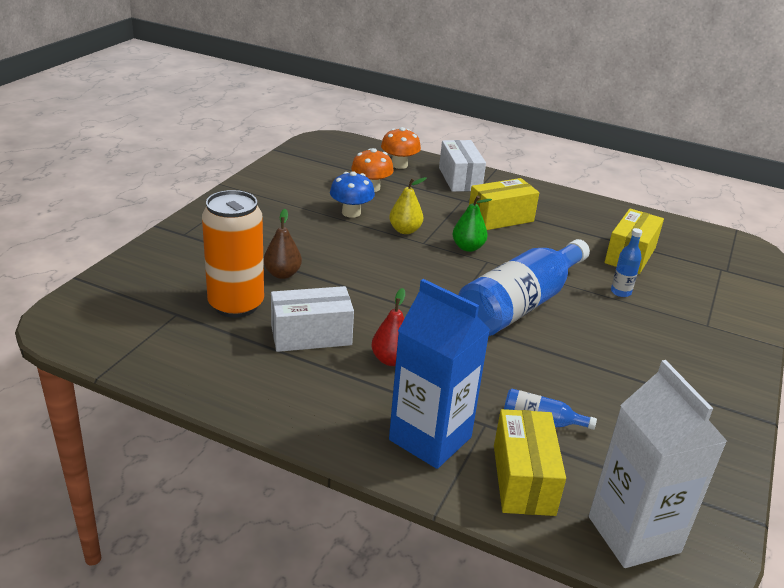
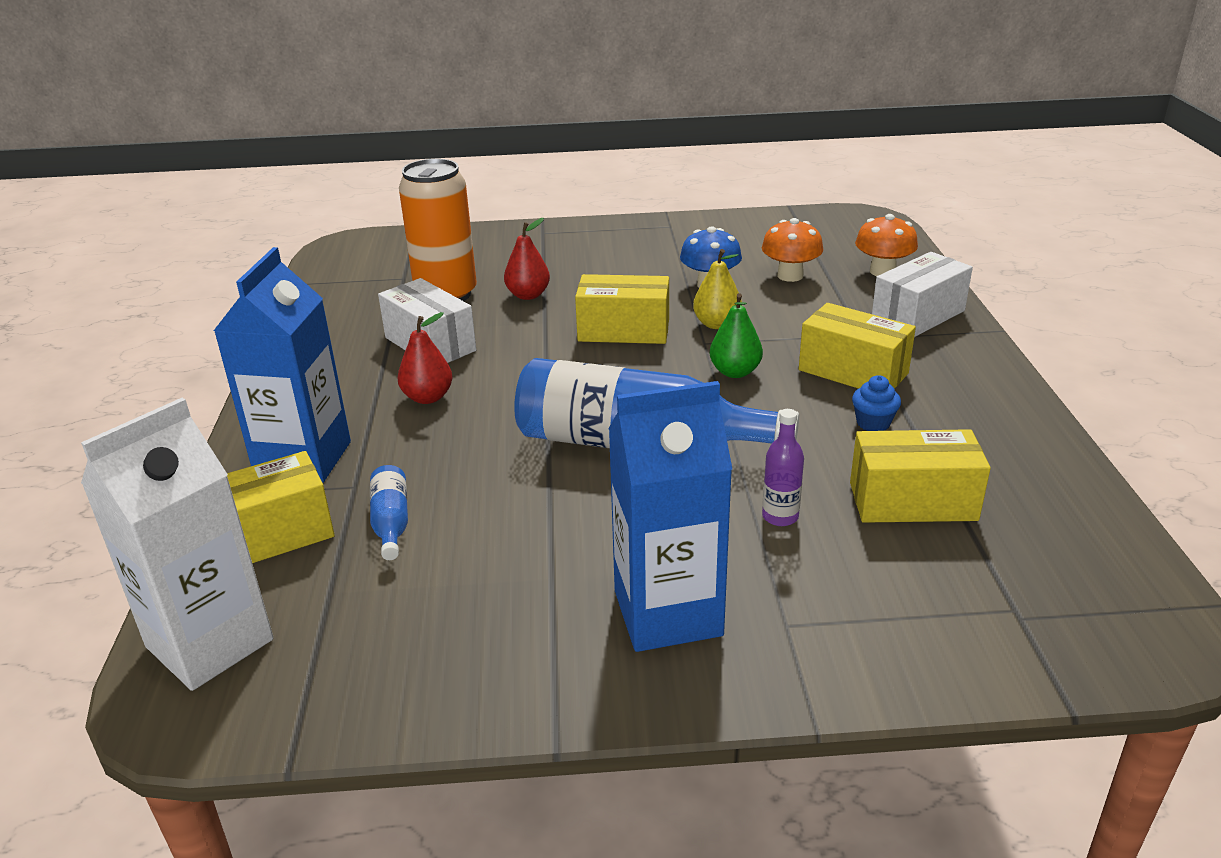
camera: 65 degrees right, 0 degrees up
brown pear [263,209,302,279] -> red pear [504,218,550,300]
blue bottle [611,228,642,297] -> purple bottle [762,409,804,526]
none -> yellow box [575,274,669,344]
none -> blue carton [608,381,732,652]
none -> blue cupcake [852,375,901,431]

